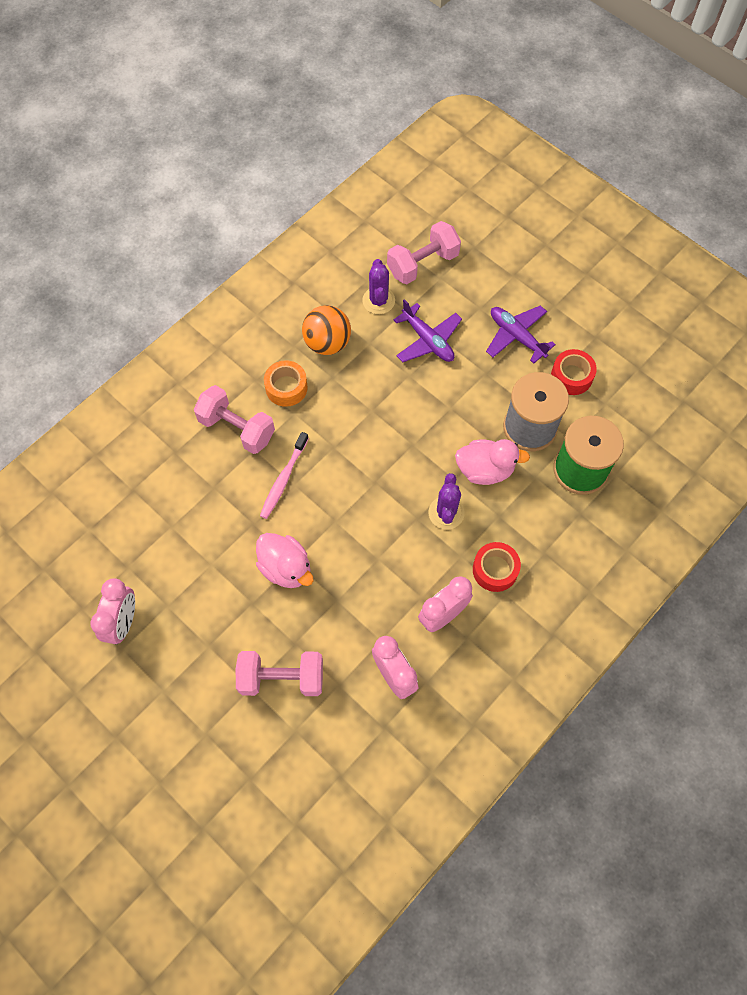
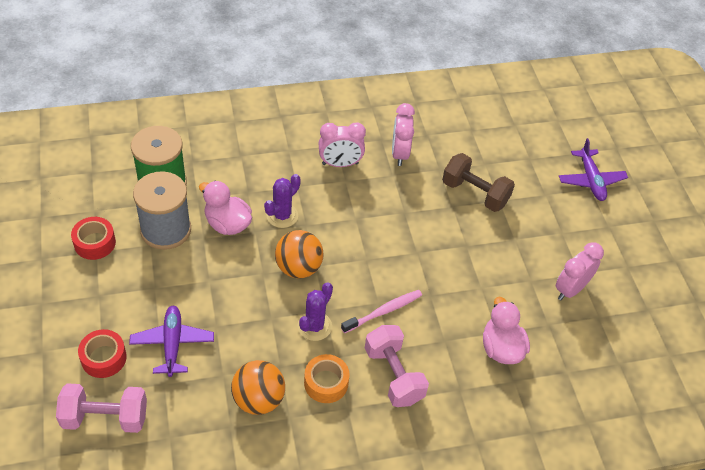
camera: 150 degrees left, 15 degrees down
pink dumbbell [236,651,323,696] -> brown dumbbell [442,153,515,212]
pink duck [256,533,314,588] -> pink duck moved to [483,297,530,364]
purple cactus [362,259,395,314] -> purple cactus moved to [298,282,333,341]
red tape [473,542,521,592] -> red tape moved to [78,329,127,378]
purple plane [486,306,556,364] -> purple plane moved to [559,138,628,201]
none -> orange ball [275,230,323,278]

